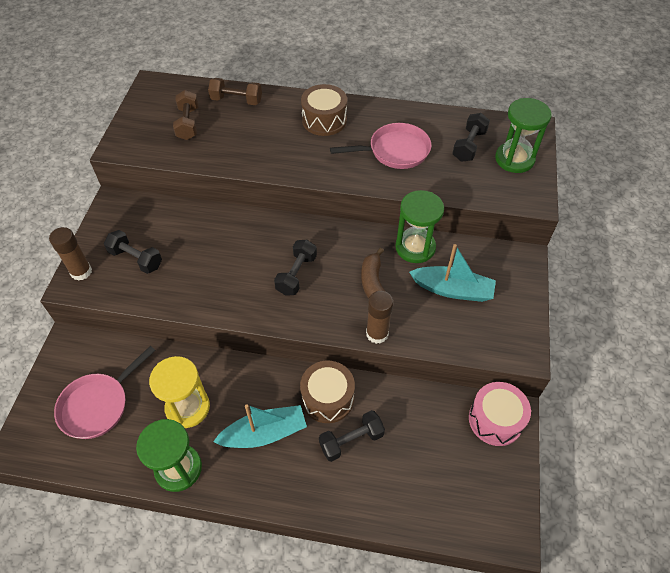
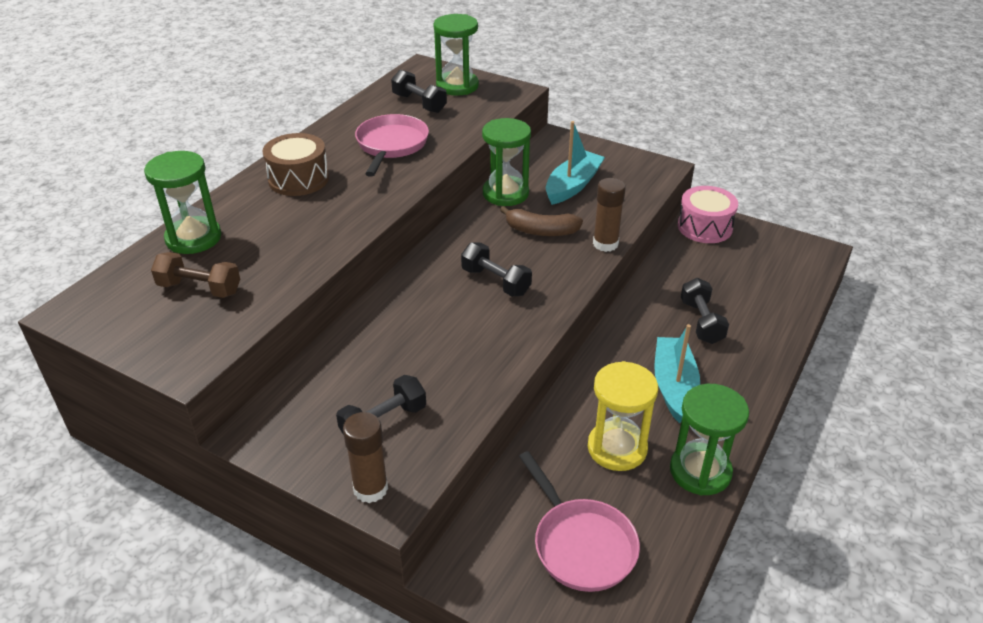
camera: 70 degrees left, 15 degrees down
brown dumbbell [208,78,262,105] -> green hourglass [144,151,221,254]
brown drum [300,361,355,423] -> none

